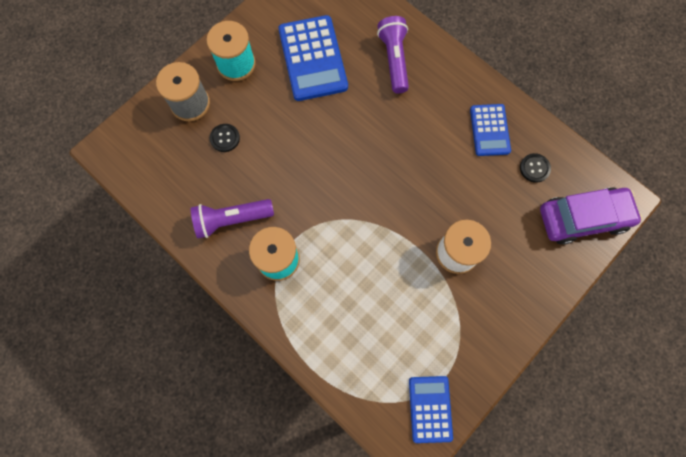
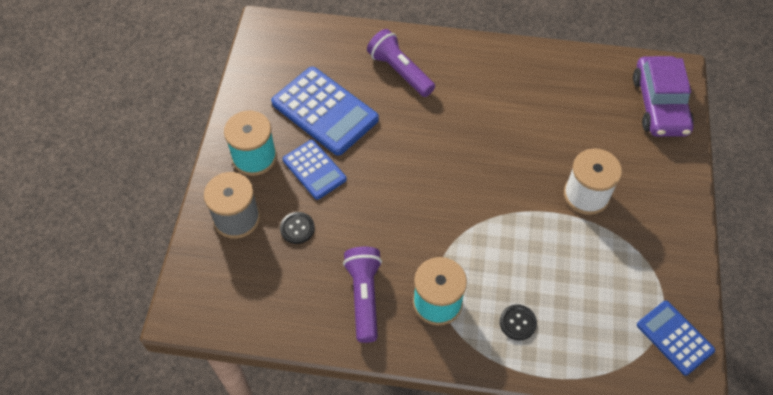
camera: 35 degrees left, 15 degrees down
purple flashlight [191,199,274,238] -> purple flashlight turned 135 degrees clockwise [343,247,382,343]
blue calculator [470,104,511,156] -> blue calculator moved to [283,140,347,200]
black button [520,153,551,183] -> black button moved to [500,304,537,341]
purple car [540,187,642,245] -> purple car turned 135 degrees clockwise [633,56,694,137]

